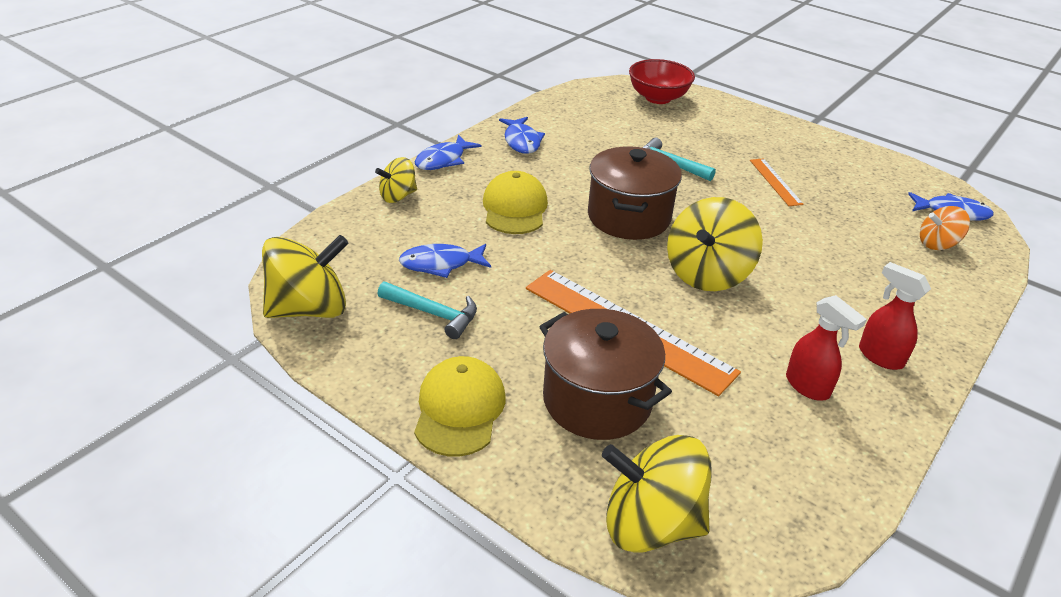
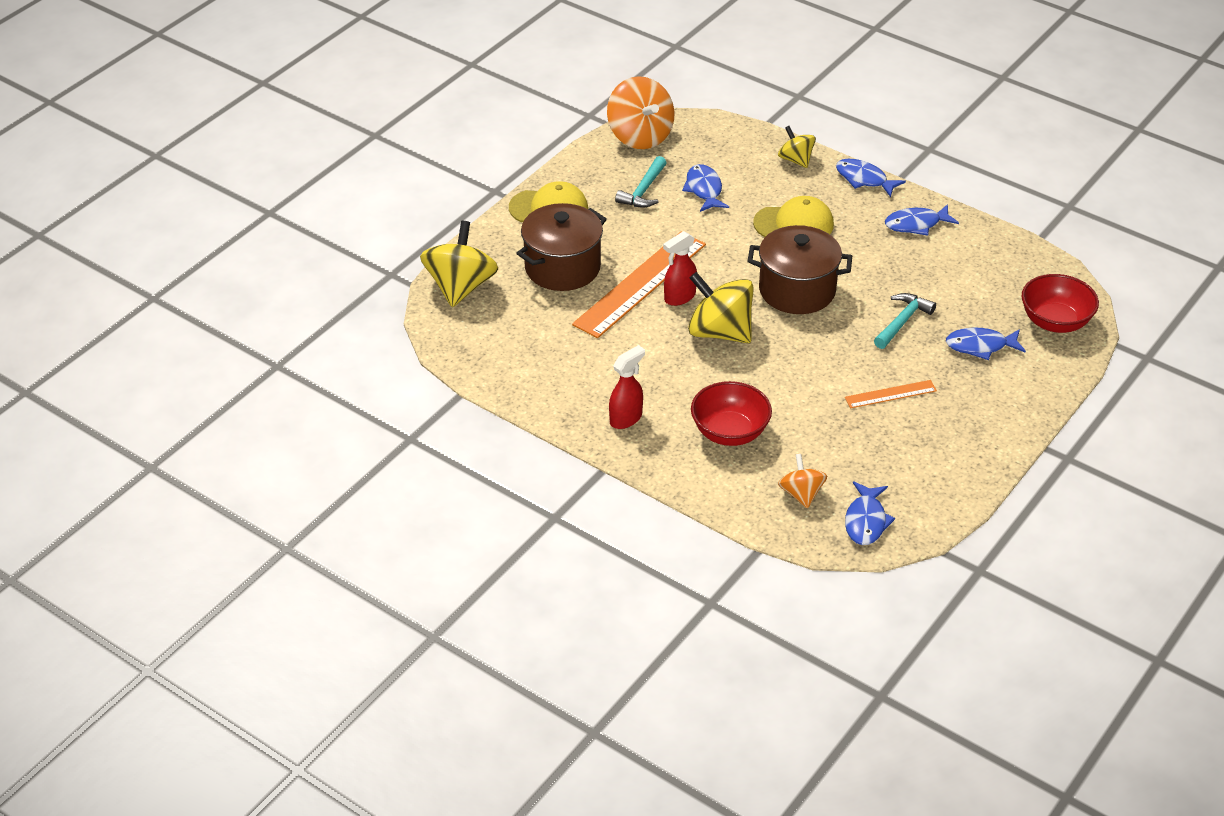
camera: 90 degrees right, 5 degrees up
yellow spinning top [262,235,349,318] -> orange spinning top [607,76,674,149]
red spray bottle [786,295,867,401] -> red spray bottle moved to [663,231,697,306]
none -> red bowl [691,381,772,446]
none -> blue fish [946,327,1026,360]

